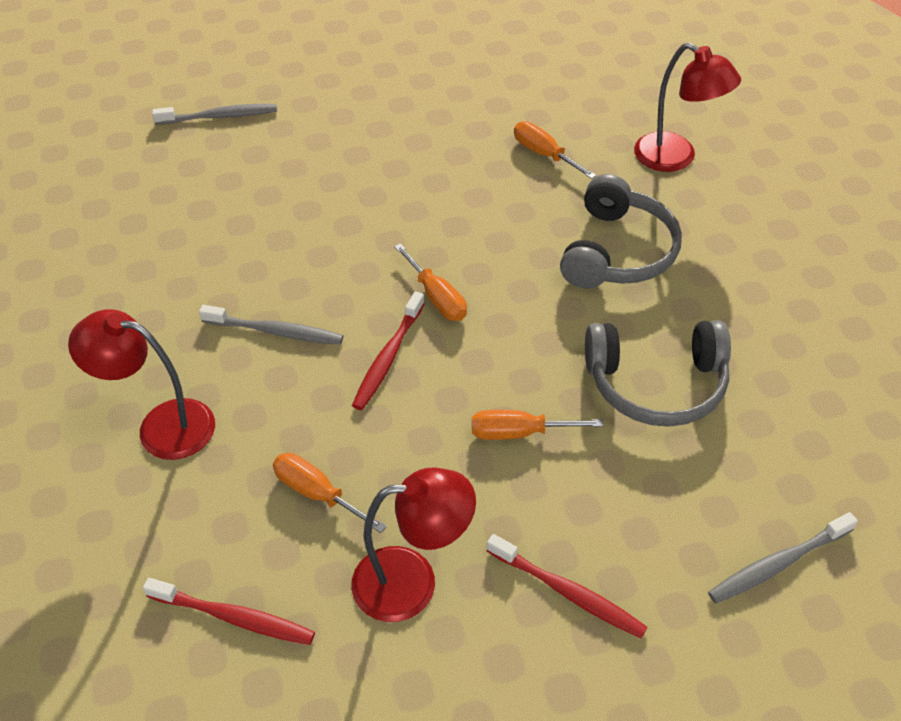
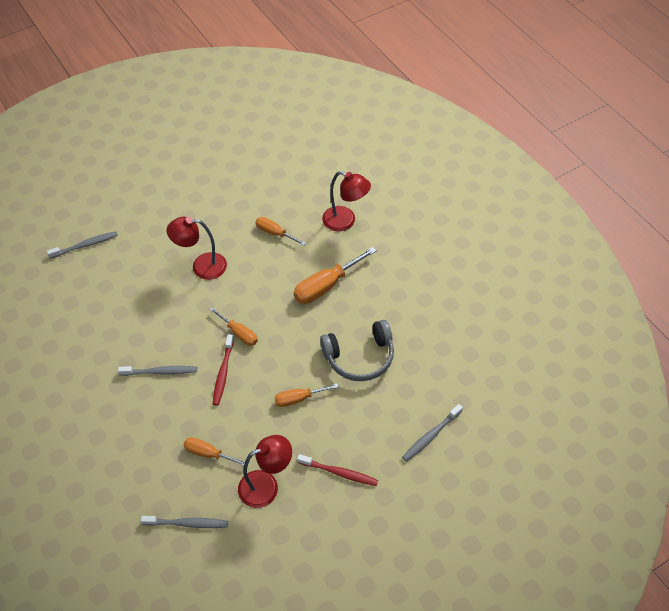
camera: 15 degrees left, 5 degrees up
red lamp [68,309,215,460] -> red lamp moved to [166,217,227,280]
red toothbrush [143,578,315,645] -> grey toothbrush [141,516,228,528]
grey headphones [560,174,682,289] -> orange screwdriver [294,247,377,304]

